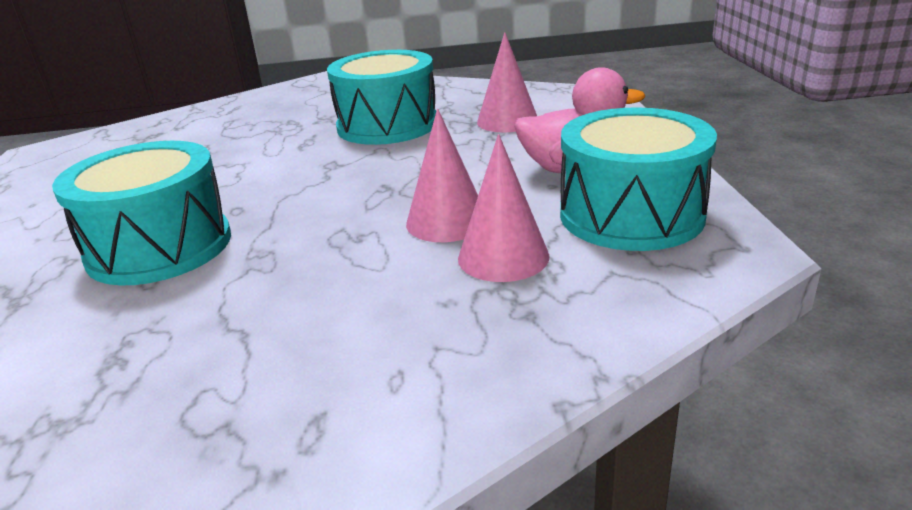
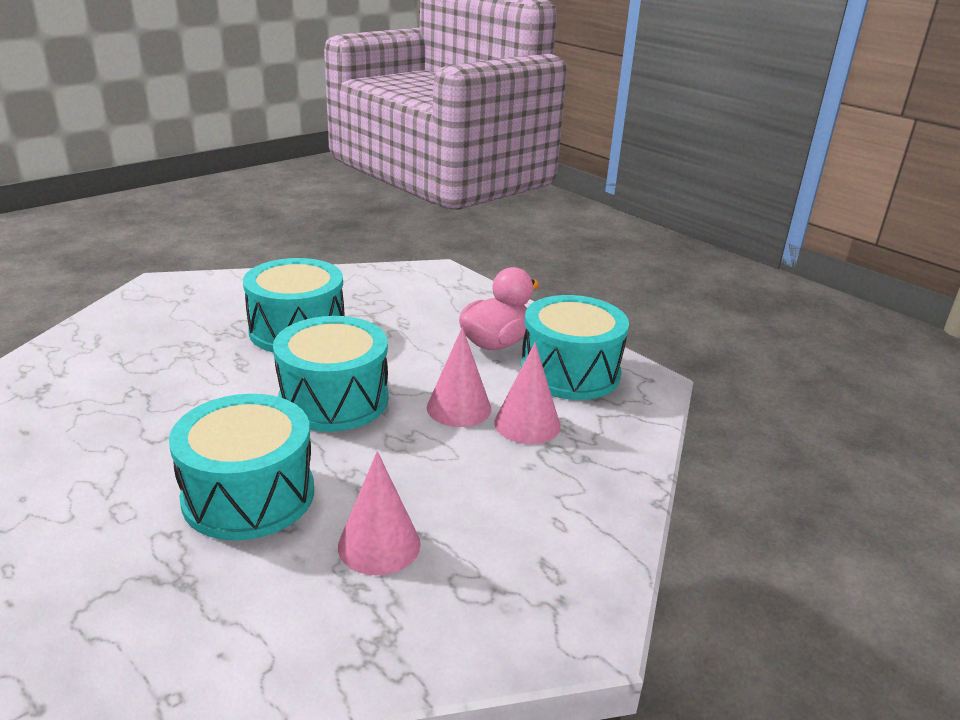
camera: 40 degrees left, 0 degrees up
pink cone [477,32,537,132] -> pink cone moved to [338,451,421,575]
none -> turquoise drum [273,316,389,432]

